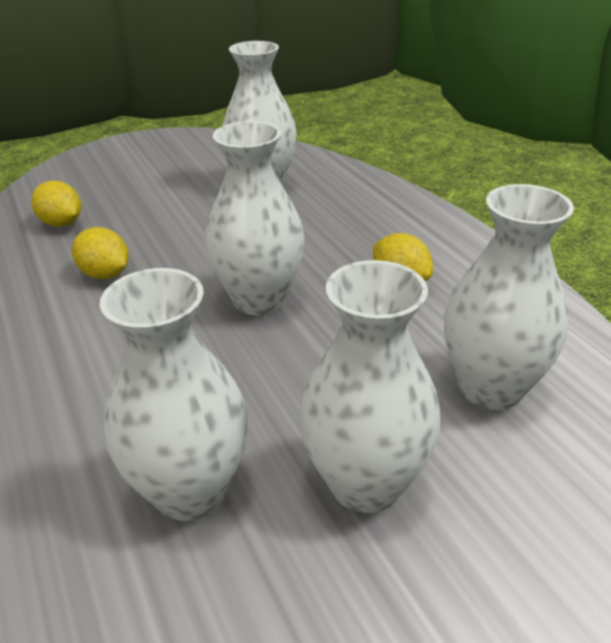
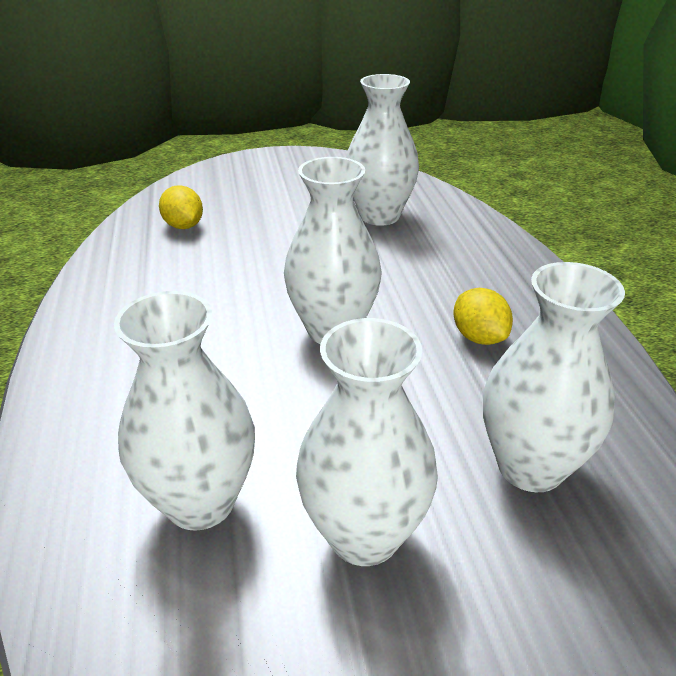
camera: 15 degrees right, 0 degrees up
yellow lemon [72,227,129,279] -> none

